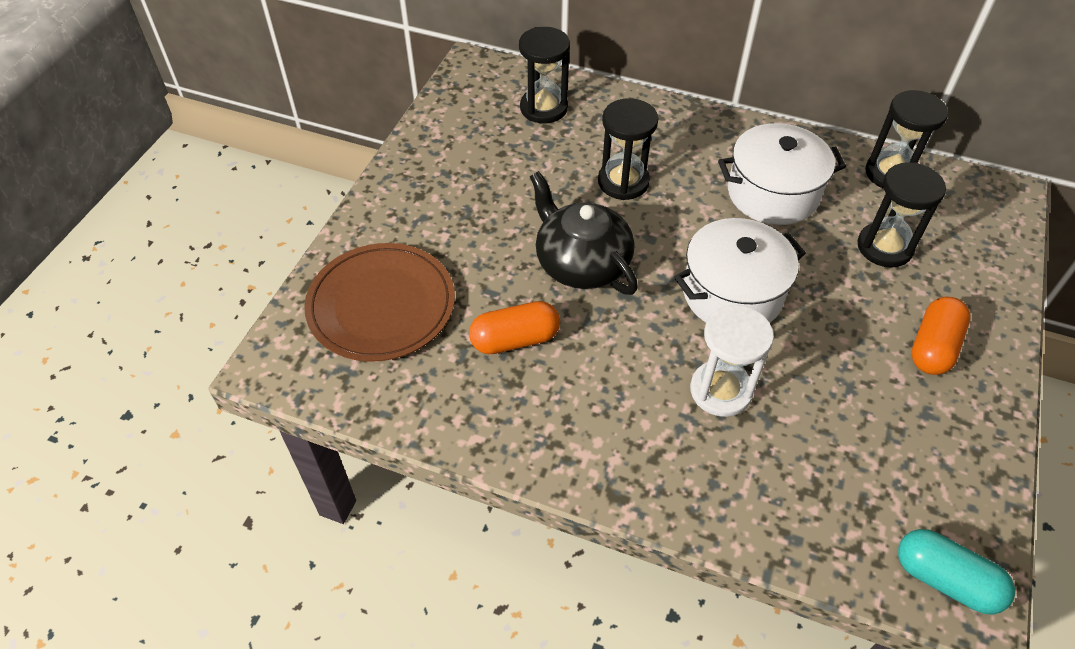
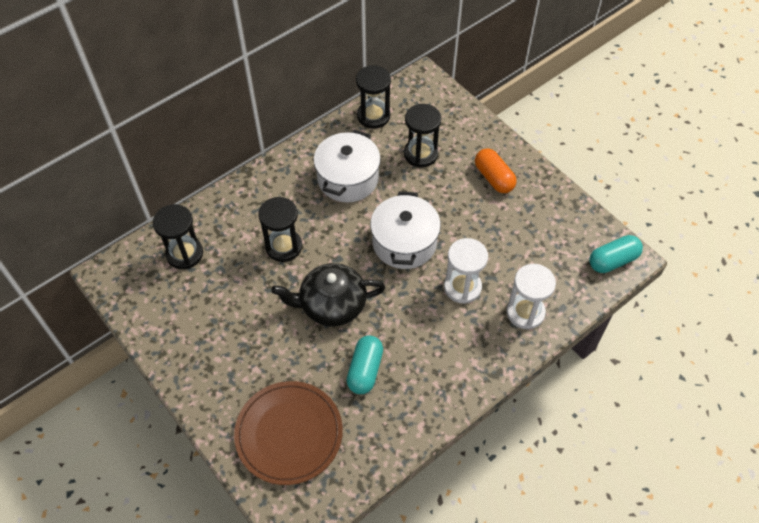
camera: 60 degrees left, 5 degrees up
orange capsule [469,301,560,354] -> turquoise capsule [346,335,383,394]
none -> white hourglass [506,264,556,329]

